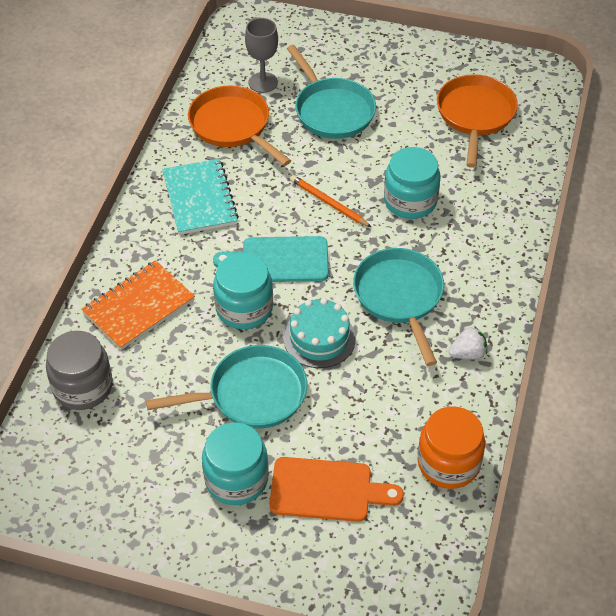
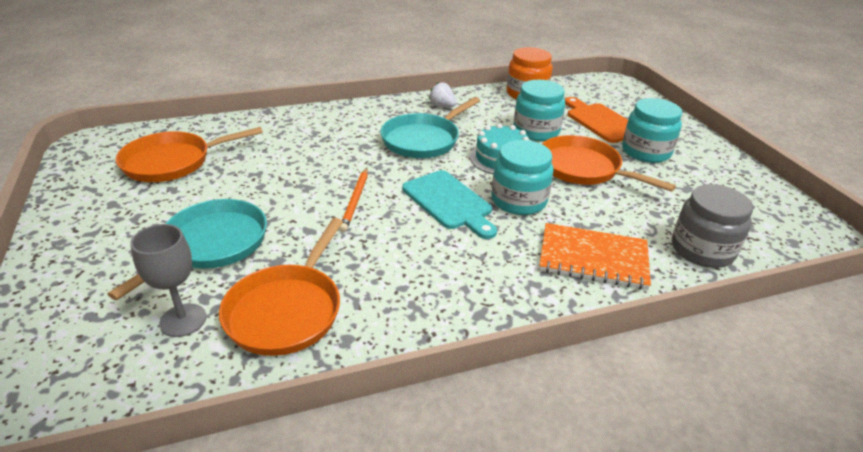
camera: 125 degrees left, 15 degrees down
turquoise pan [146,345,307,429] -> orange pan [542,135,676,192]
turquoise notebook [162,159,239,235] -> none
turquoise jar [384,147,440,219] -> turquoise jar moved to [513,80,565,141]

